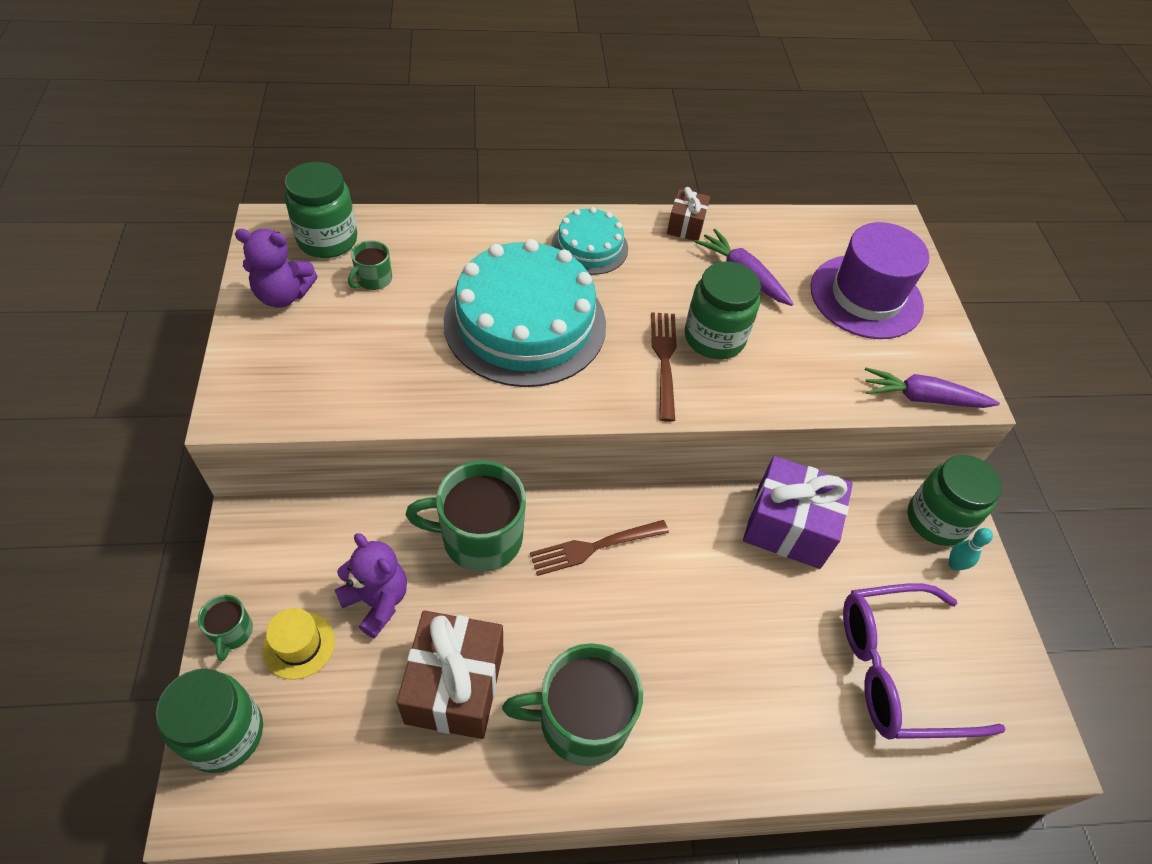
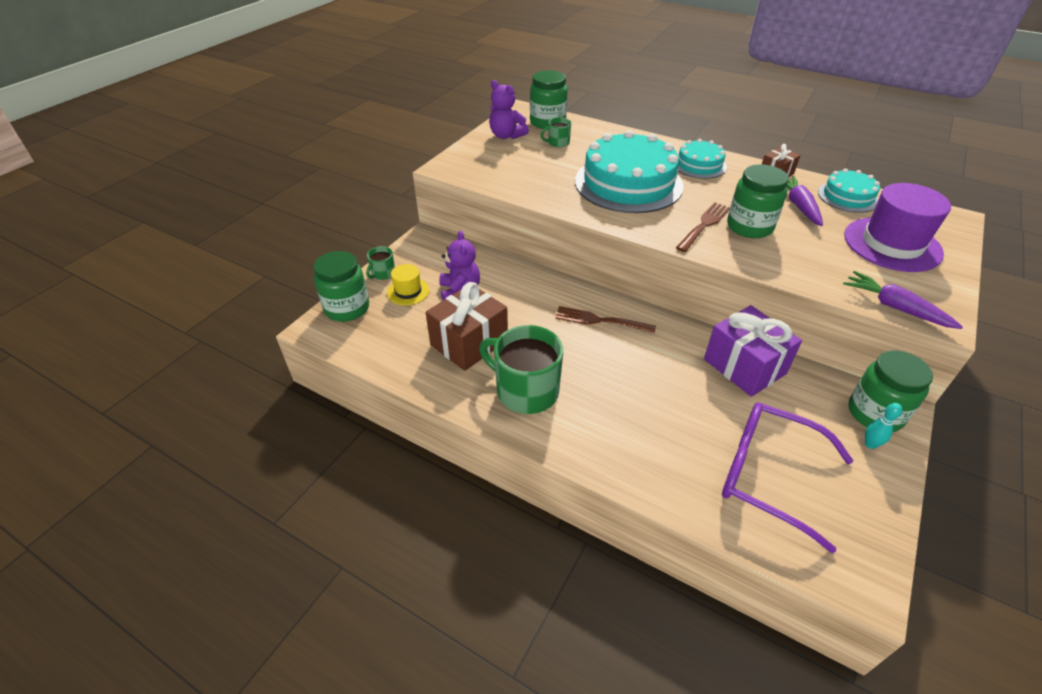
camera: 40 degrees right, 10 degrees down
green mug [406,461,526,572] -> none
none -> turquoise cake [818,168,880,213]

